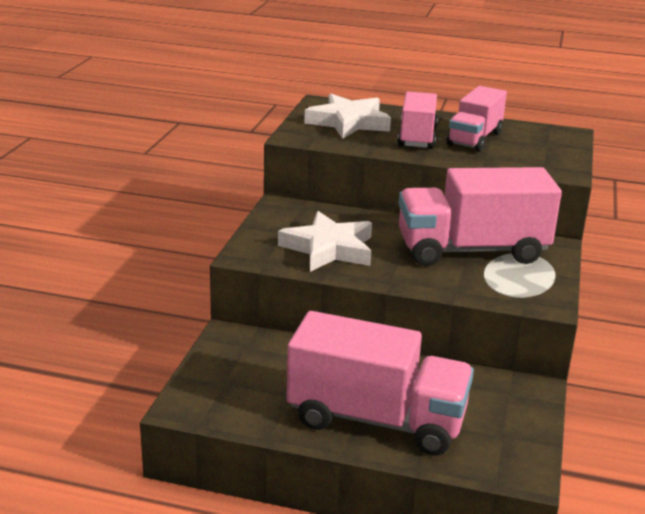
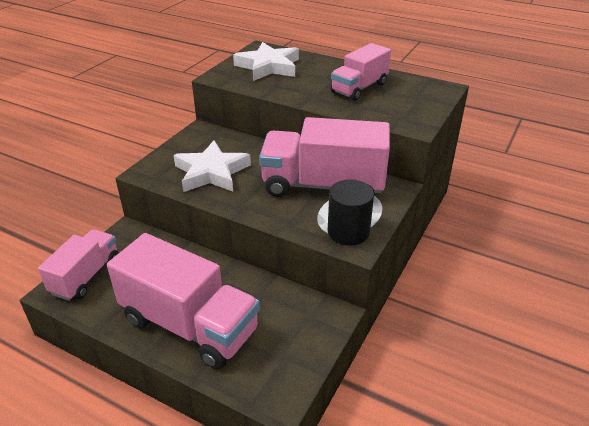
camera: 15 degrees right, 10 degrees up
pink truck [397,92,438,149] -> pink truck moved to [38,229,119,301]
none -> black cylinder [328,180,374,245]

